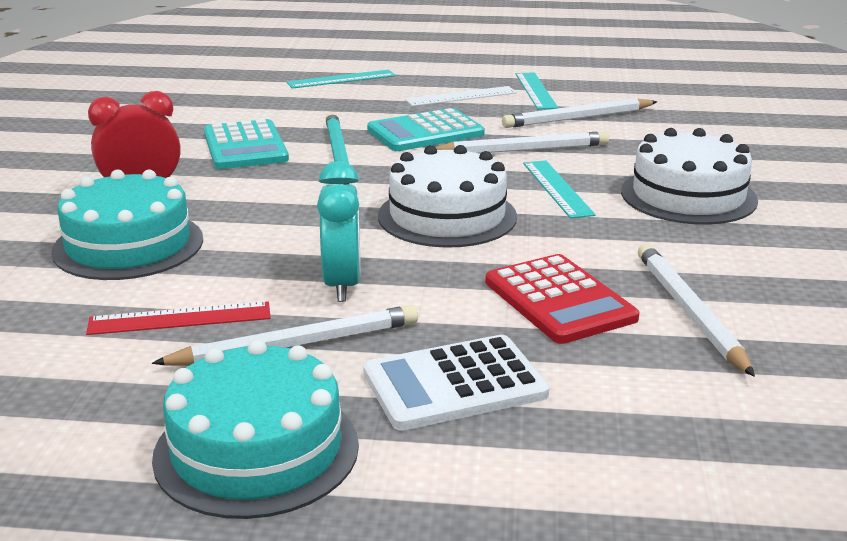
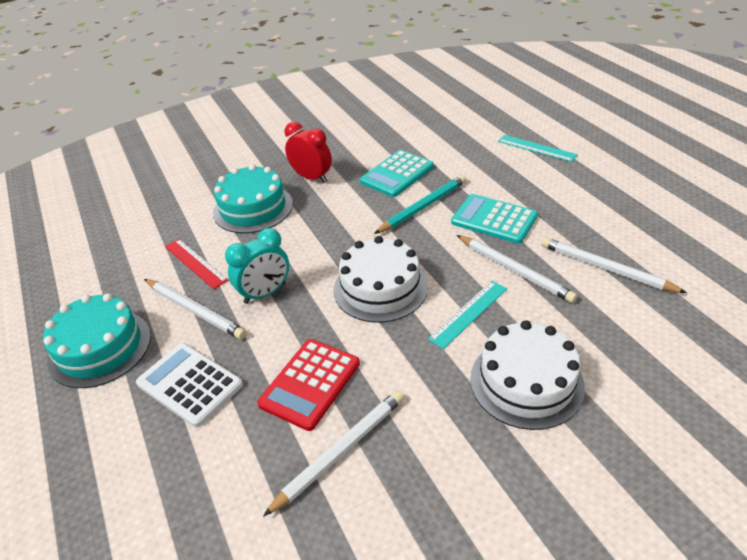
camera: 60 degrees right, 15 degrees up
white ruler [405,86,517,106] -> none
turquoise ruler [516,72,558,109] -> none

